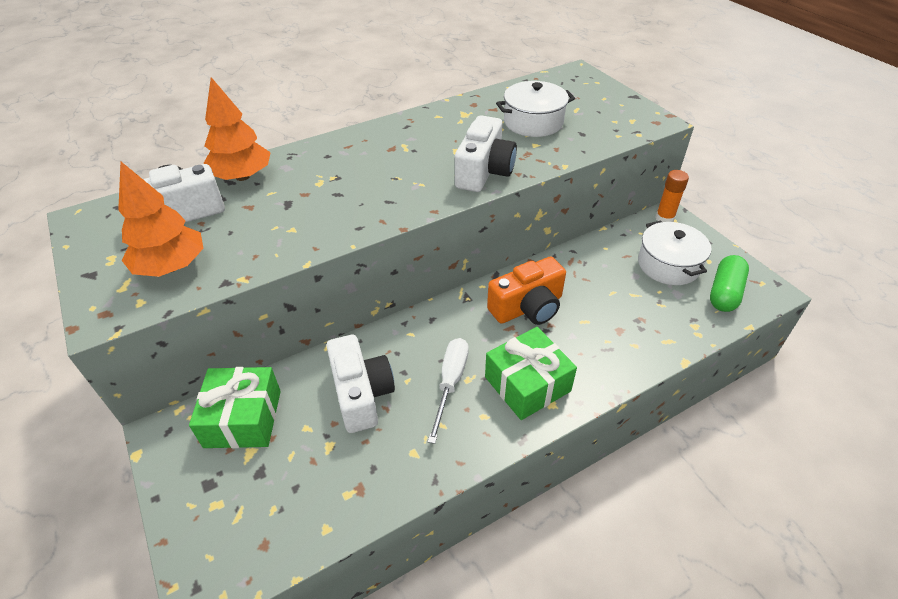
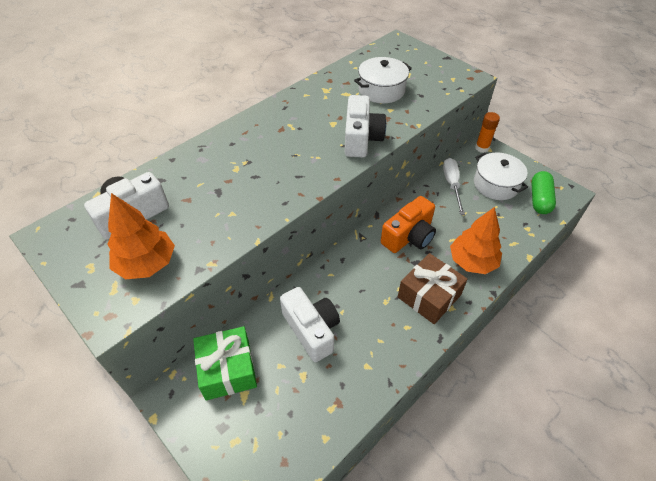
camera: 15 degrees left, 5 degrees up
orange tree [204,77,271,181] -> orange tree moved to [450,207,502,274]
white screwdriver [427,338,469,444] -> white screwdriver moved to [443,158,465,215]
green gift [485,327,577,420] -> brown gift [398,253,468,324]

